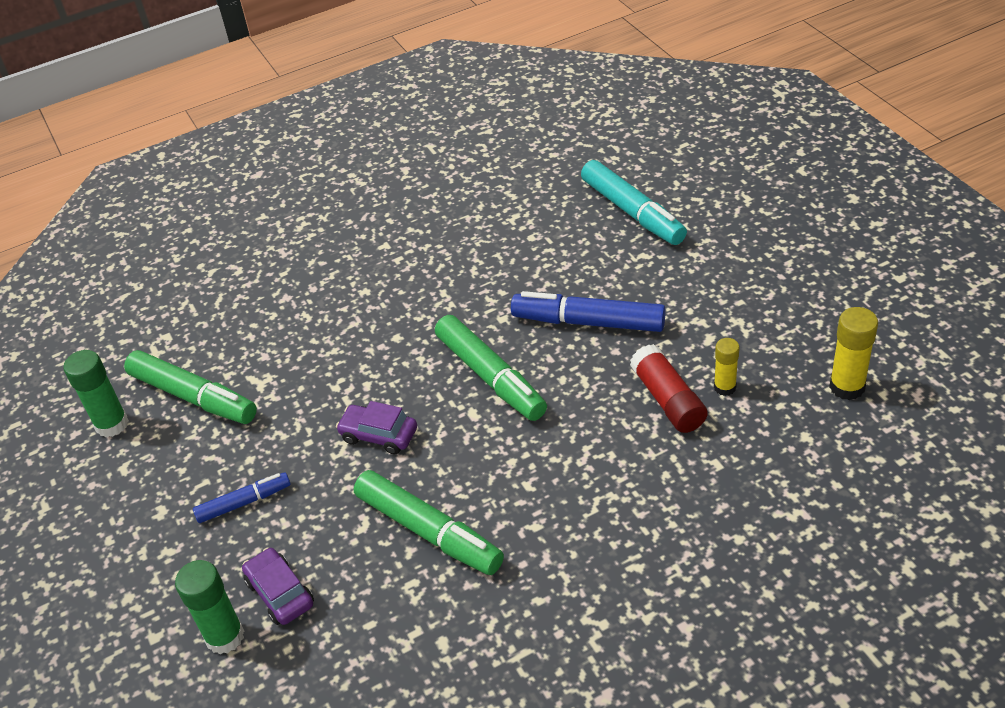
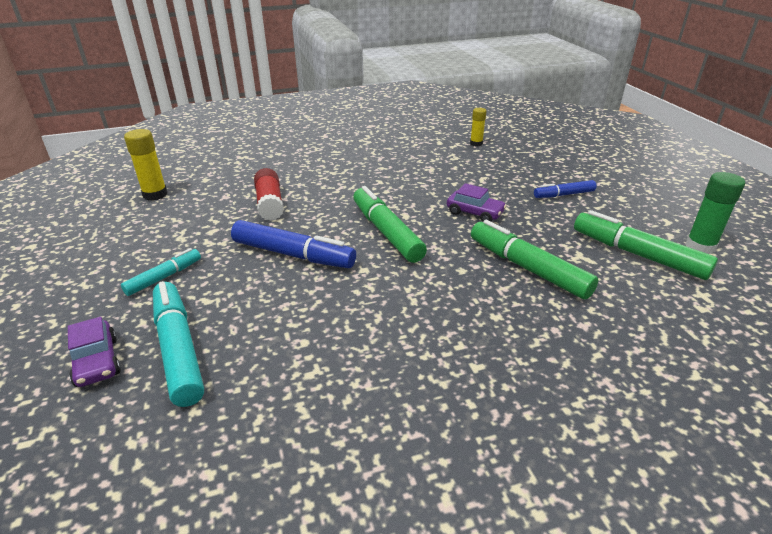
camera: 175 degrees left, 10 degrees down
green glue stick [175,560,244,654] -> none
purple car [242,547,314,625] -> purple car moved to [68,317,121,387]
green marker [354,470,504,575] -> green marker moved to [471,220,598,299]
yellow glue stick [714,338,740,396] -> yellow glue stick moved to [470,108,487,146]
none -> turquoise marker [121,248,201,296]

